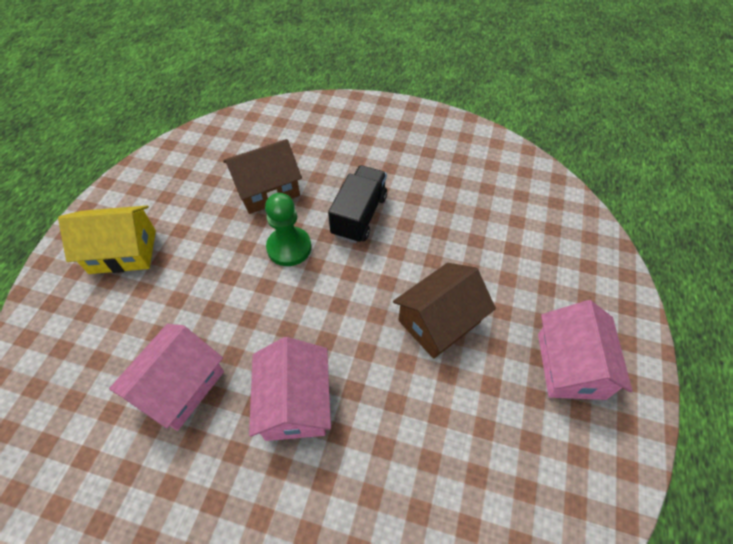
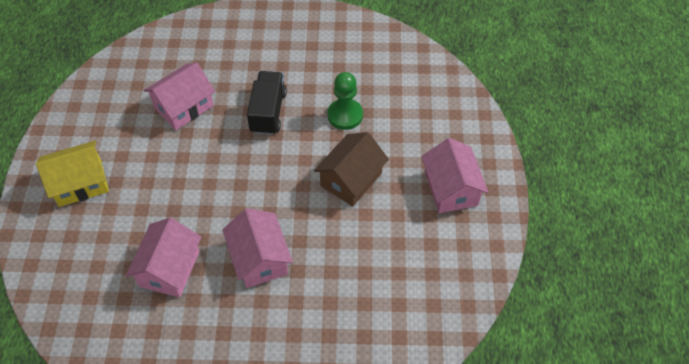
camera: 15 degrees left, 0 degrees up
brown house [223,139,302,214] -> pink house [144,62,215,130]
green pawn [265,193,311,266] -> green pawn moved to [328,72,363,130]

